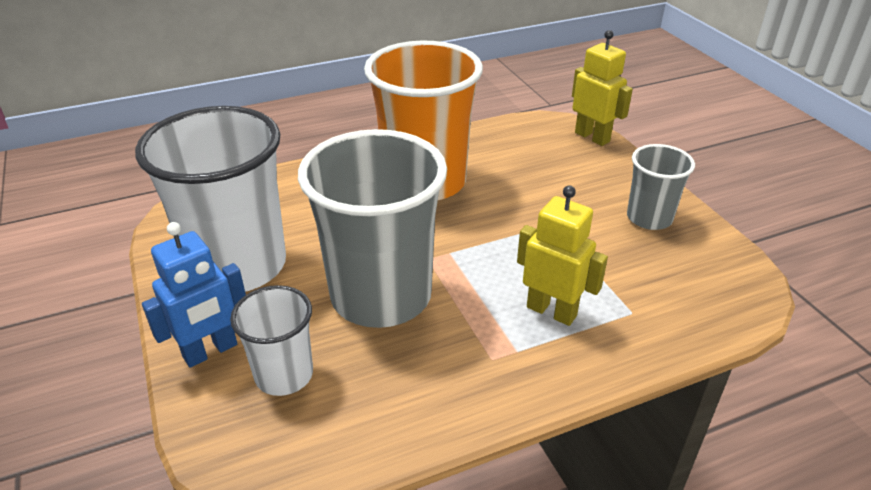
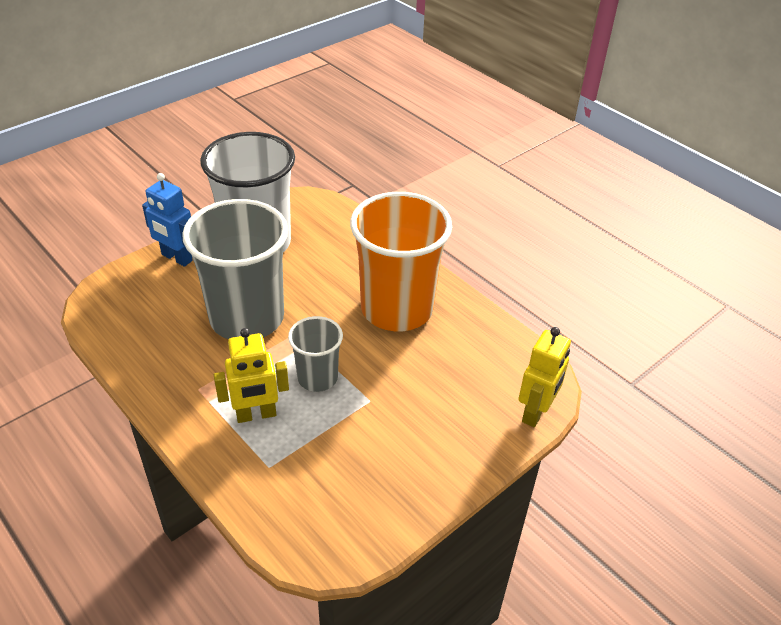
camera: 70 degrees right, 5 degrees up
white cup [230,285,313,396] -> none
yellow robot [517,185,608,326] -> yellow robot turned 60 degrees clockwise [214,328,289,423]
grey cup [627,144,695,230] -> grey cup moved to [288,316,343,392]

